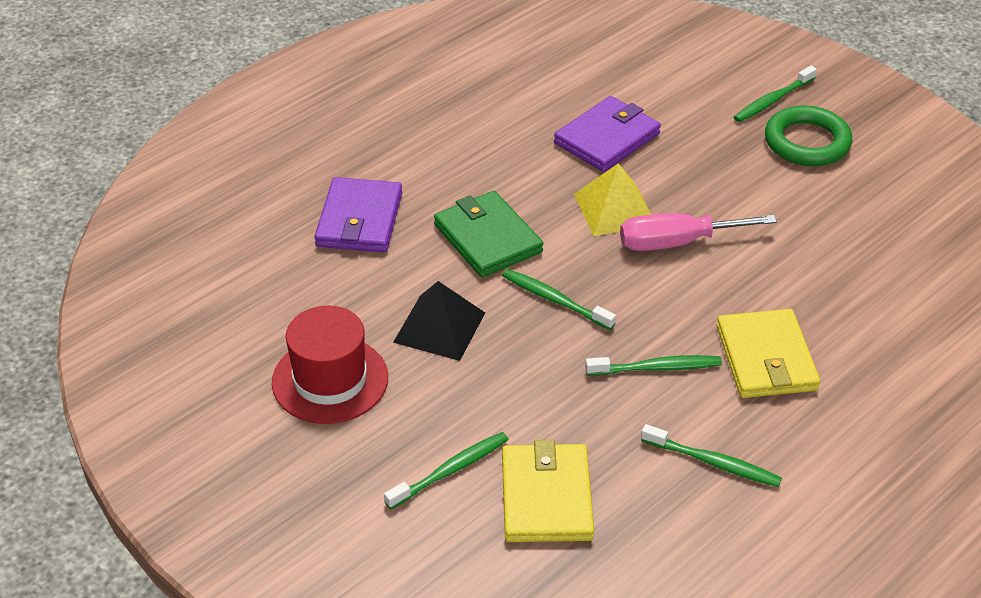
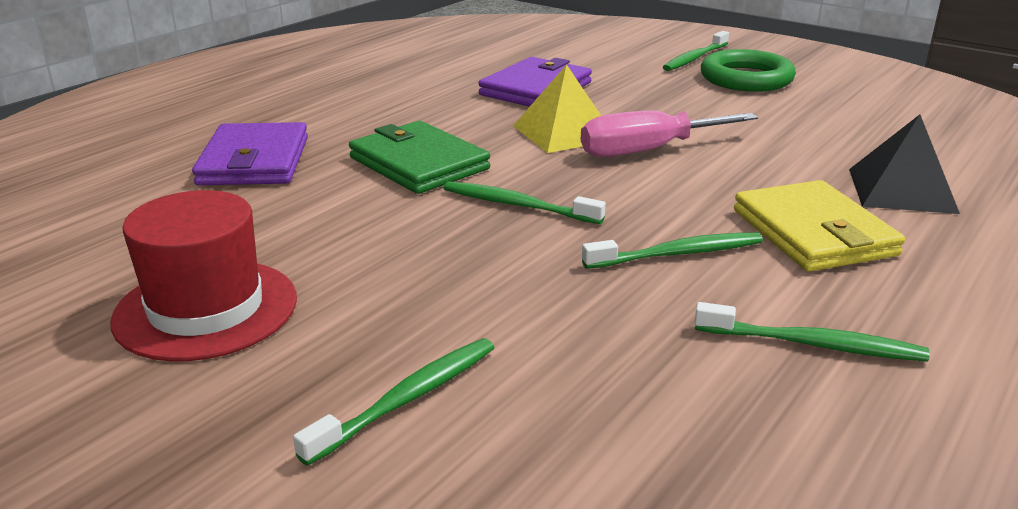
camera: 10 degrees left, 15 degrees down
black pyramid [393,281,485,361] -> black pyramid moved to [849,115,960,214]
yellow wallet [502,440,594,542] -> none

